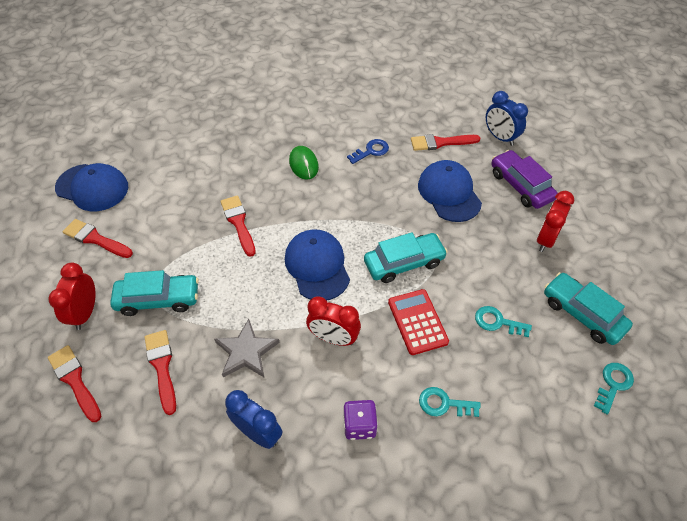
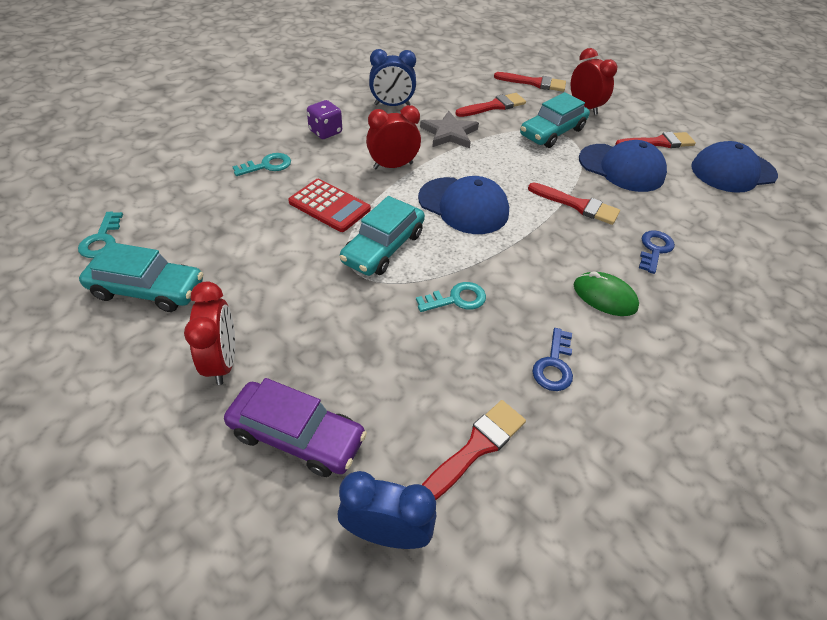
camera: 140 degrees right, 5 degrees down
red brush [144,330,176,415] -> red brush turned 60 degrees counterclockwise [455,93,526,117]
blue cap [418,160,482,222] -> blue cap moved to [579,140,667,192]
turquoise key [475,306,532,337] -> turquoise key moved to [416,282,486,312]
none -> blue key [639,230,675,274]

